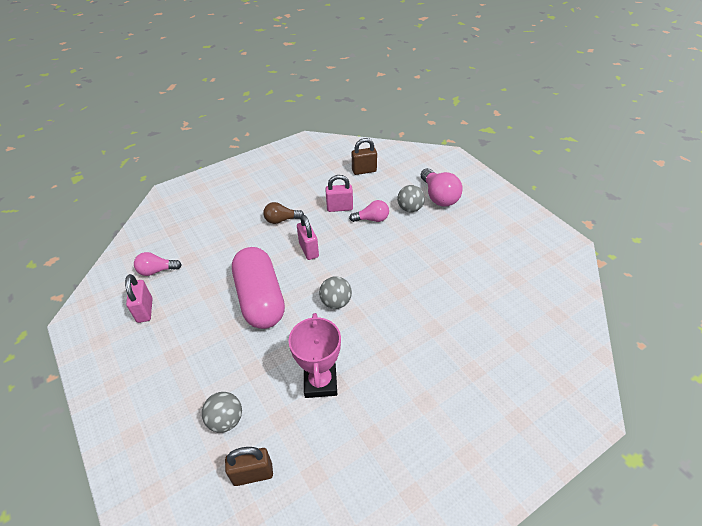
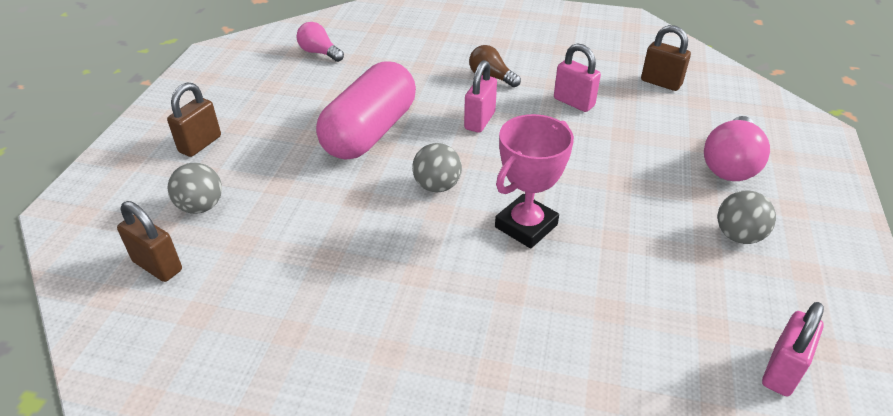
camera: 45 degrees right, 5 degrees down
pink padlock [125,274,153,323] -> pink padlock moved to [762,302,824,396]
pink trophy [288,313,341,398] -> pink trophy moved to [495,114,574,249]
pink light bulb [349,200,389,222] -> none
grey ball [397,185,425,212] -> grey ball moved to [718,190,776,244]
none -> brown padlock [167,82,221,157]

